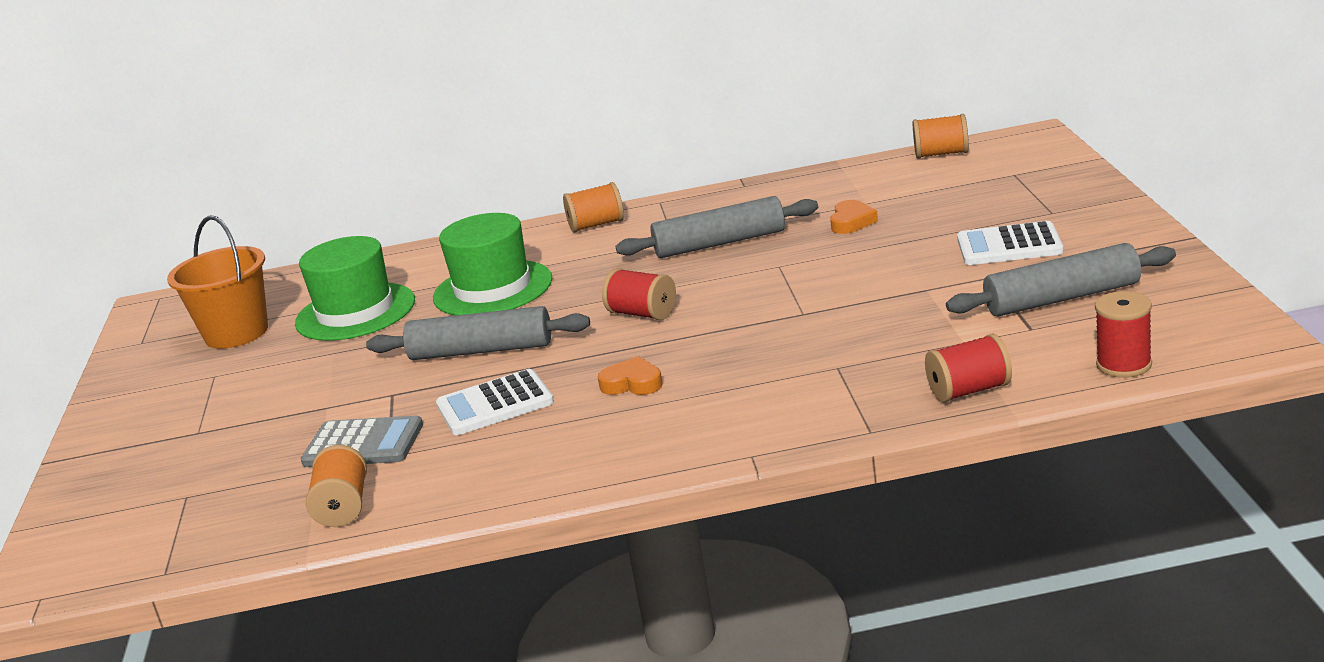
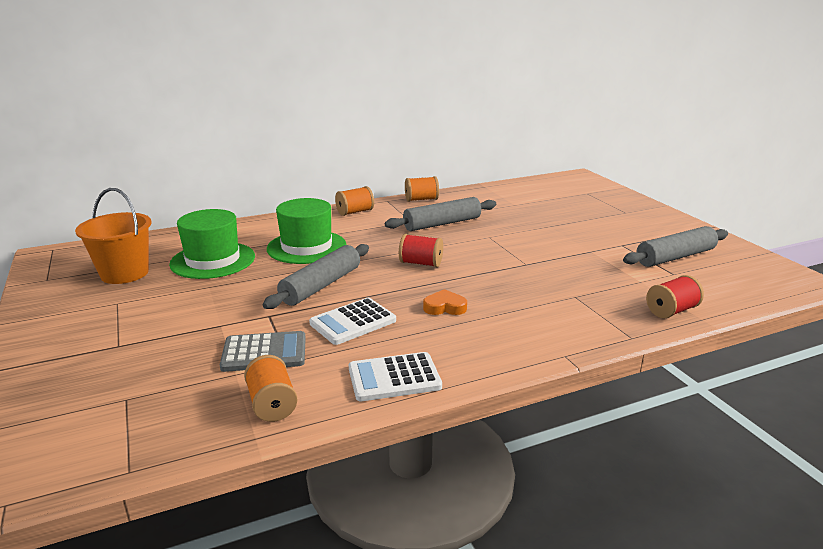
camera: 20 degrees left, 0 degrees up
grey rolling pin [366,306,590,360] -> grey rolling pin turned 45 degrees counterclockwise [263,244,369,309]
orange heart [830,200,878,234] -> none
orange spool [913,114,969,159] -> orange spool moved to [405,176,439,202]
white calculator [957,221,1063,265] -> white calculator moved to [349,352,442,401]
red spool [1095,291,1152,378] -> none

